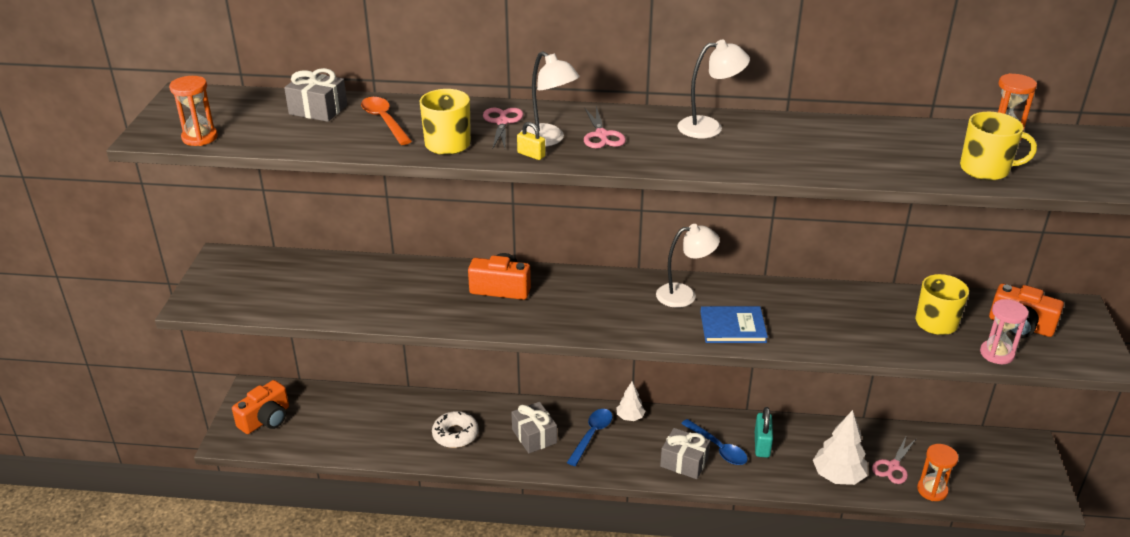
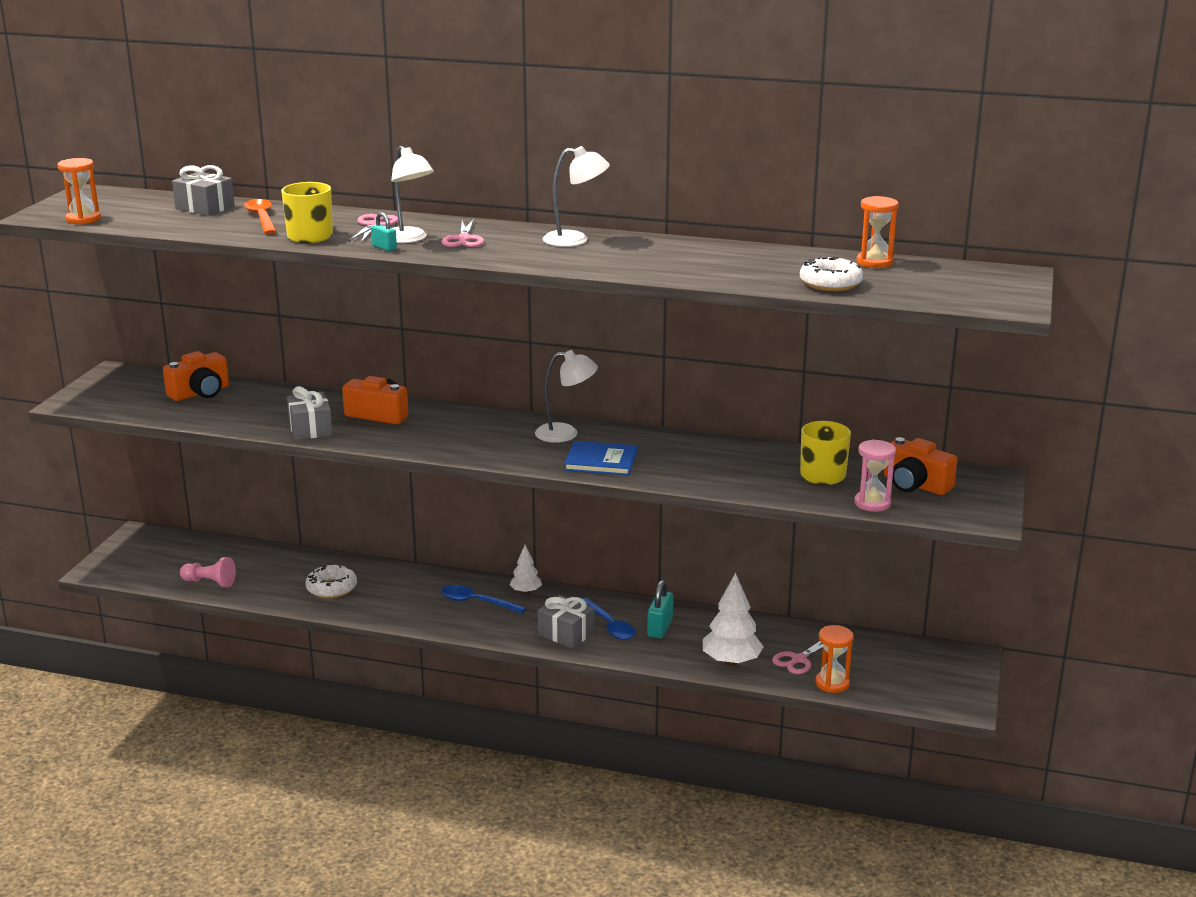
camera: 10 degrees right, 10 degrees down
orange camera [232,380,289,434] -> orange camera moved to [163,351,229,401]
grey gift [511,402,557,453] -> grey gift moved to [287,386,333,440]
yellow padlock [517,122,545,160] -> turquoise padlock [371,212,397,251]
blue spoon [567,409,612,466] -> blue spoon turned 105 degrees counterclockwise [441,585,526,614]
yellow mug [960,112,1037,180] -> white donut [800,256,863,291]
none -> pink pawn [180,557,236,587]

